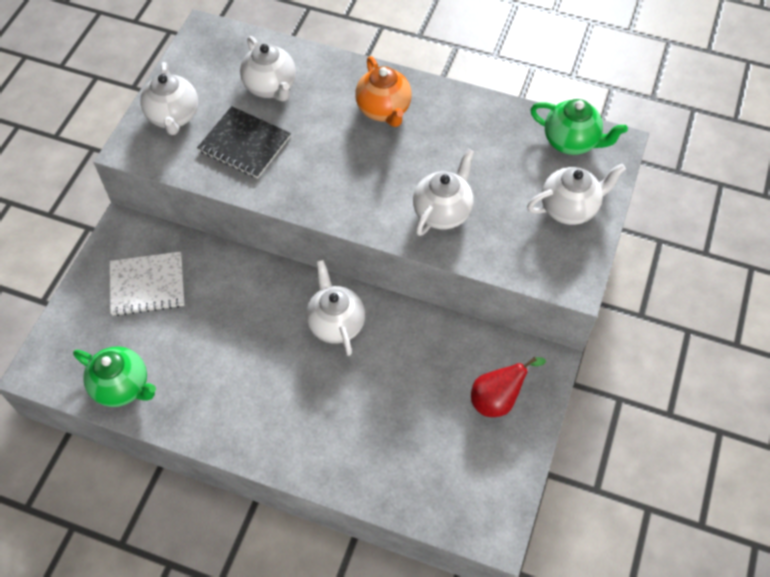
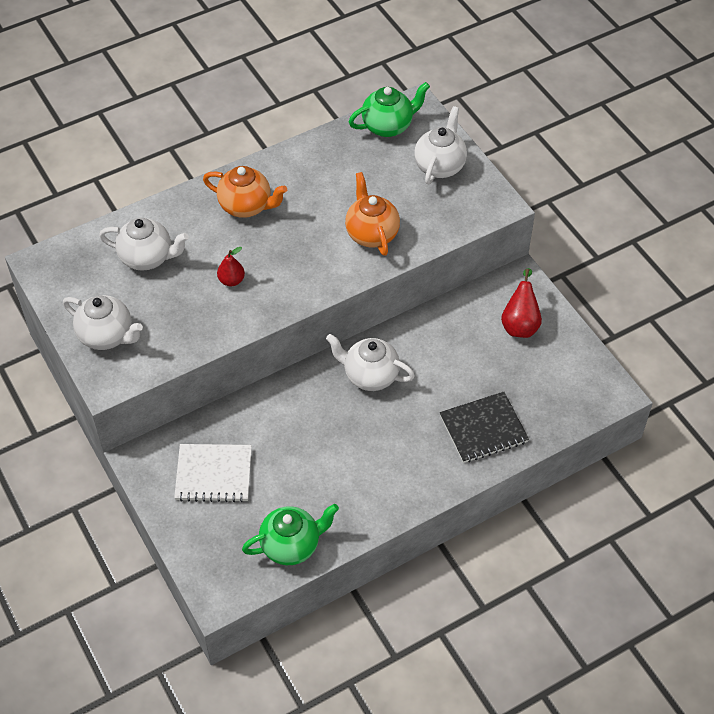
camera: 50 degrees left, 5 degrees down
white notebook [110,251,184,316] -> white notebook turned 60 degrees clockwise [174,444,252,502]
black notebook [197,106,291,178] -> black notebook moved to [440,392,529,463]
white teapot [413,149,474,236] -> orange teapot [345,172,400,256]
none -> red pear [217,247,245,286]

